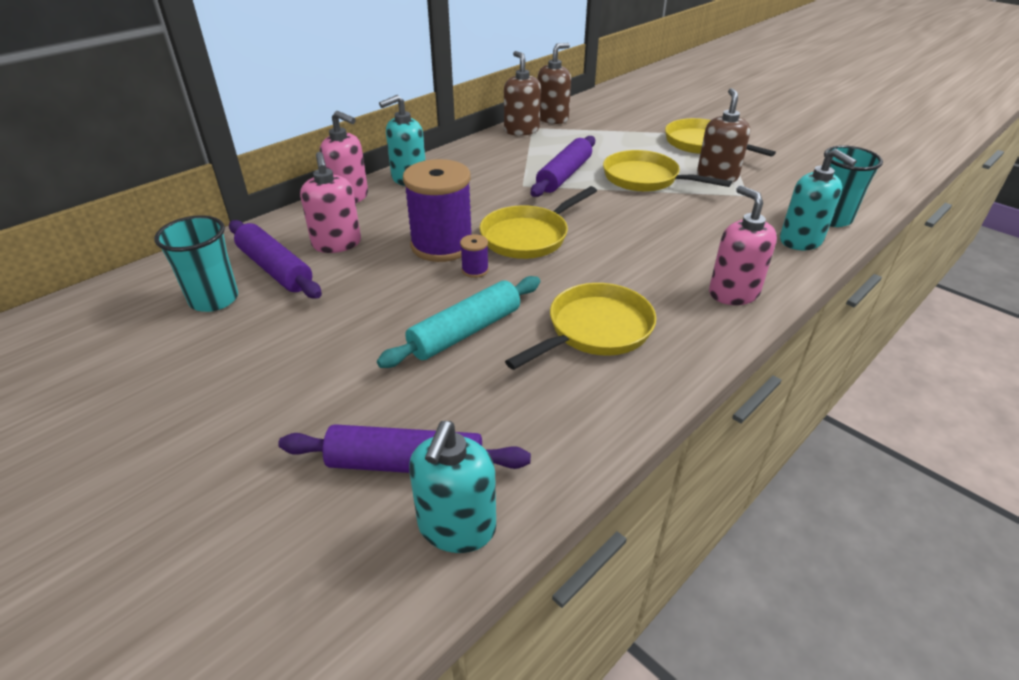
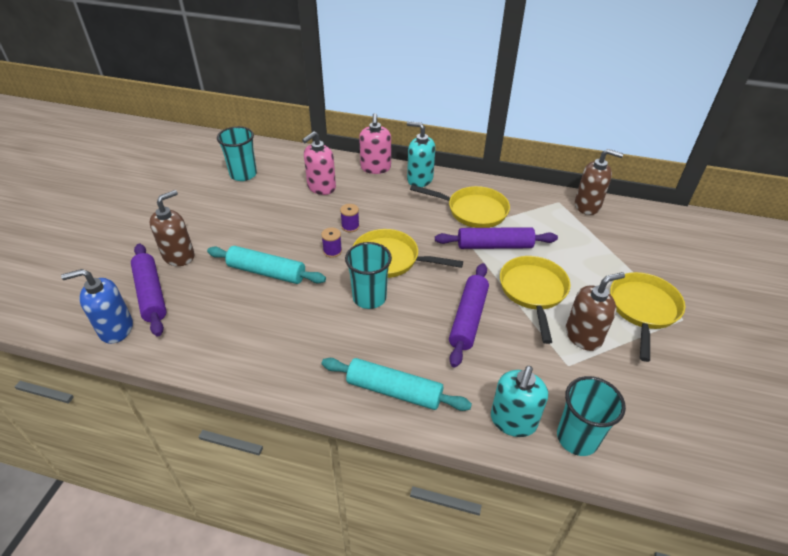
camera: 60 degrees right, 5 degrees up
purple rolling pin [229,220,322,298] -> purple rolling pin moved to [449,263,489,368]
purple spool [403,159,472,262] -> purple spool [340,204,359,232], size x0.41
turquoise soap dispenser [409,421,496,553] -> blue soap dispenser [61,269,133,344]
brown soap dispenser [504,51,541,136] -> brown soap dispenser moved to [149,190,195,266]
yellow pan [505,283,656,370] -> yellow pan moved to [410,185,510,228]
pink soap dispenser [709,185,777,305] -> turquoise rolling pin [321,358,472,411]
none -> turquoise cup [345,242,392,309]

